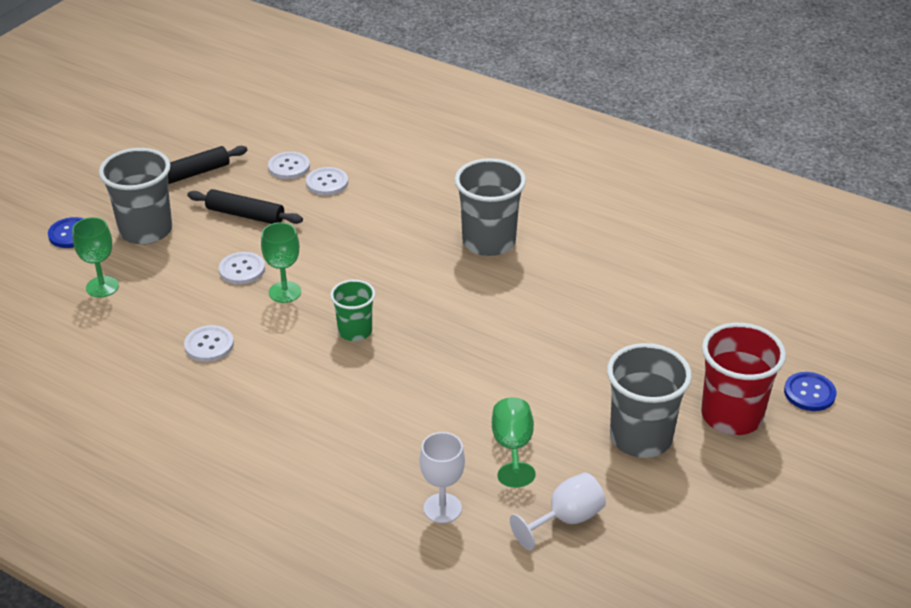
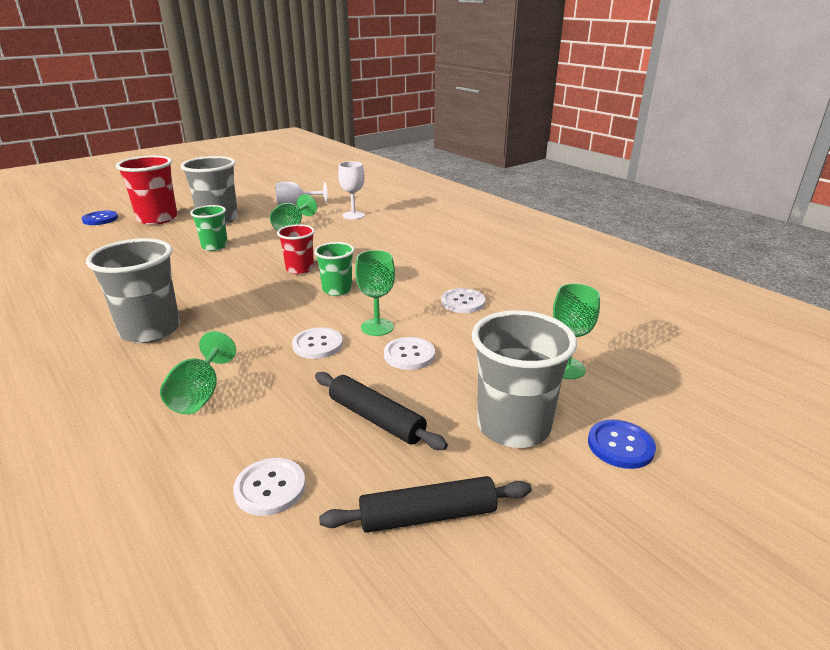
camera: 160 degrees left, 10 degrees down
white button [306,167,348,195] -> white button moved to [292,327,343,359]
none -> green goblet [160,331,236,414]
none -> green cup [190,205,228,251]
none -> red cup [277,224,315,274]

